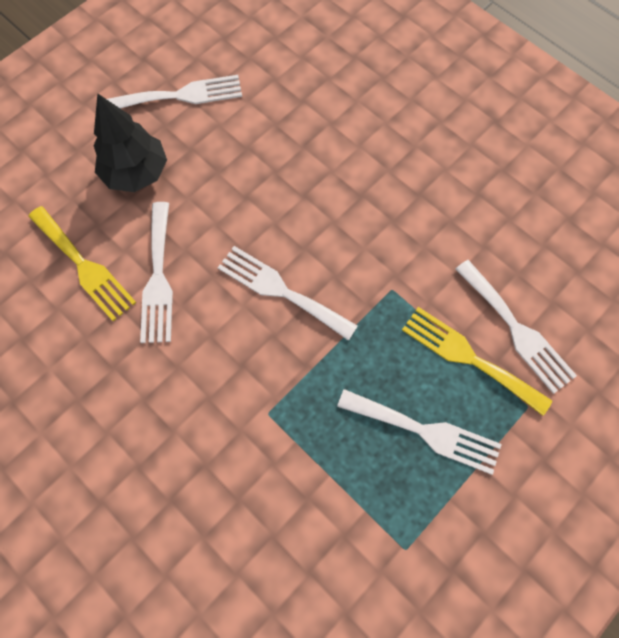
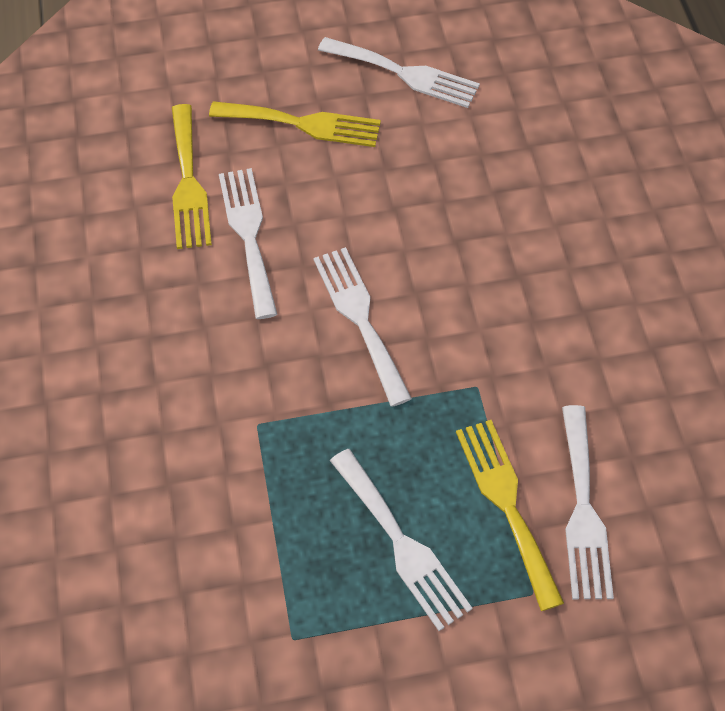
camera: 35 degrees right, 10 degrees down
black tree [93,93,167,192] -> yellow fork [209,101,381,147]
white fork [140,202,173,343] -> white fork turned 135 degrees clockwise [219,168,278,319]

